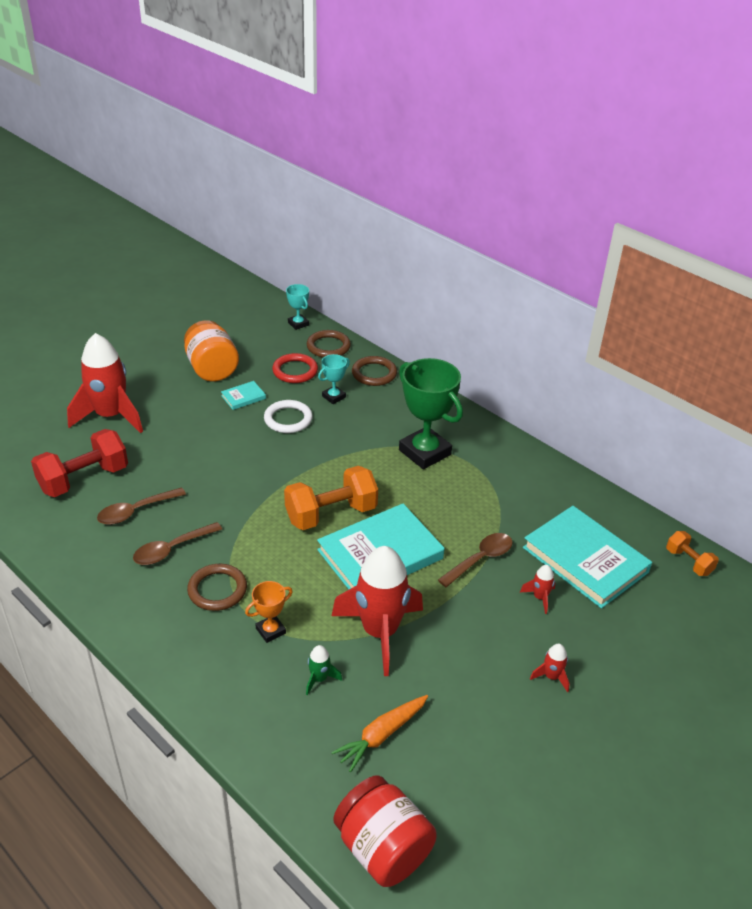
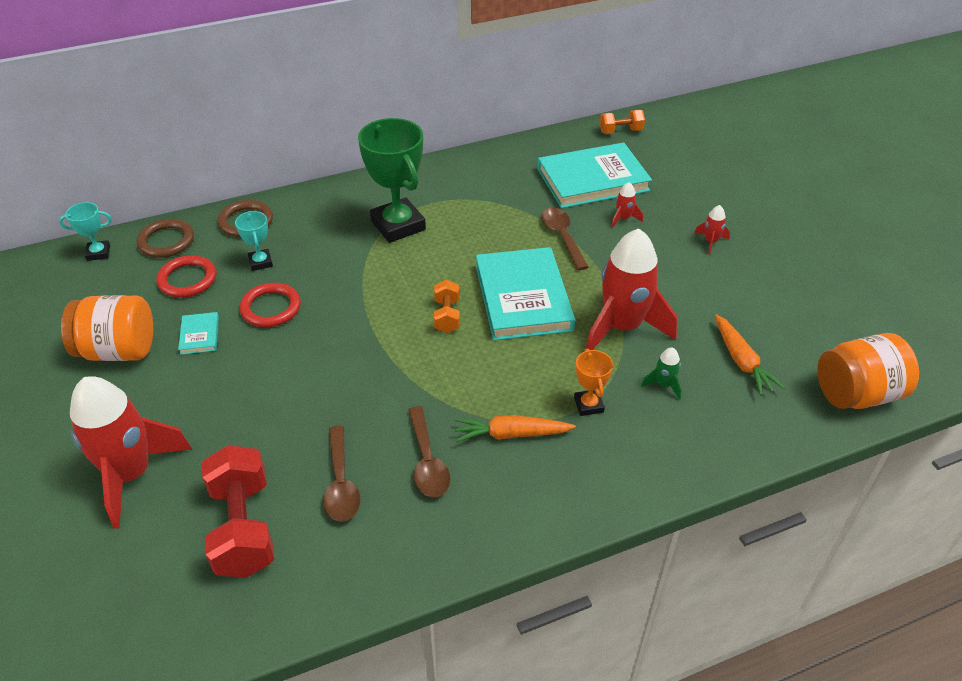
camera: 65 degrees left, 5 degrees up
brown ring [187,564,247,611] -> orange carrot [454,415,576,442]
white ring [264,400,313,433] -> red ring [239,283,301,327]
orange dumbbell [284,466,378,530] -> orange dumbbell [434,280,460,333], size x0.54
red jar [334,775,437,887] -> orange jar [817,333,919,409]
green trophy [399,358,463,469] -> green trophy turned 75 degrees clockwise [358,118,426,243]

